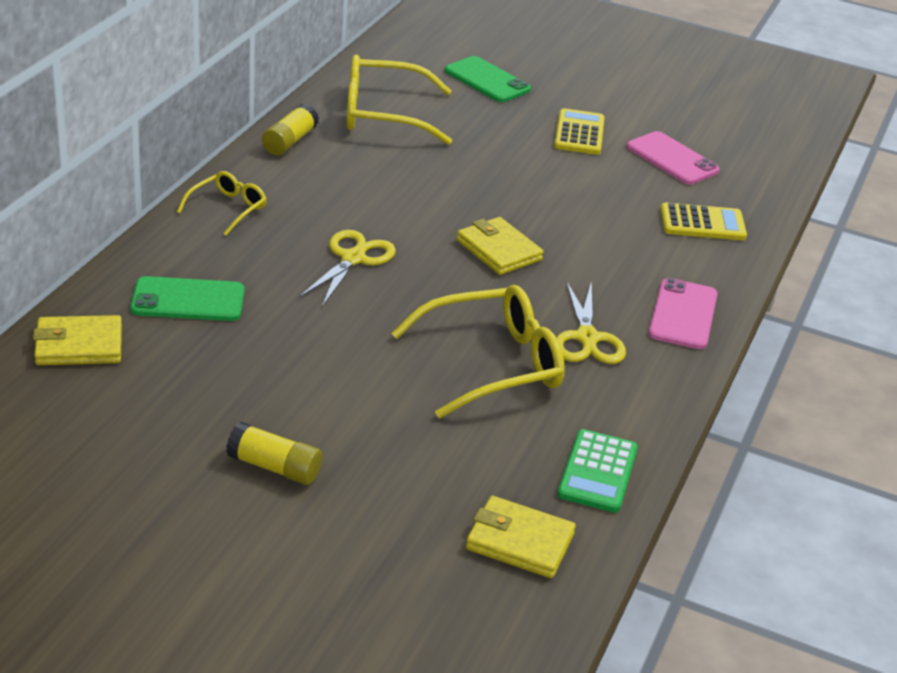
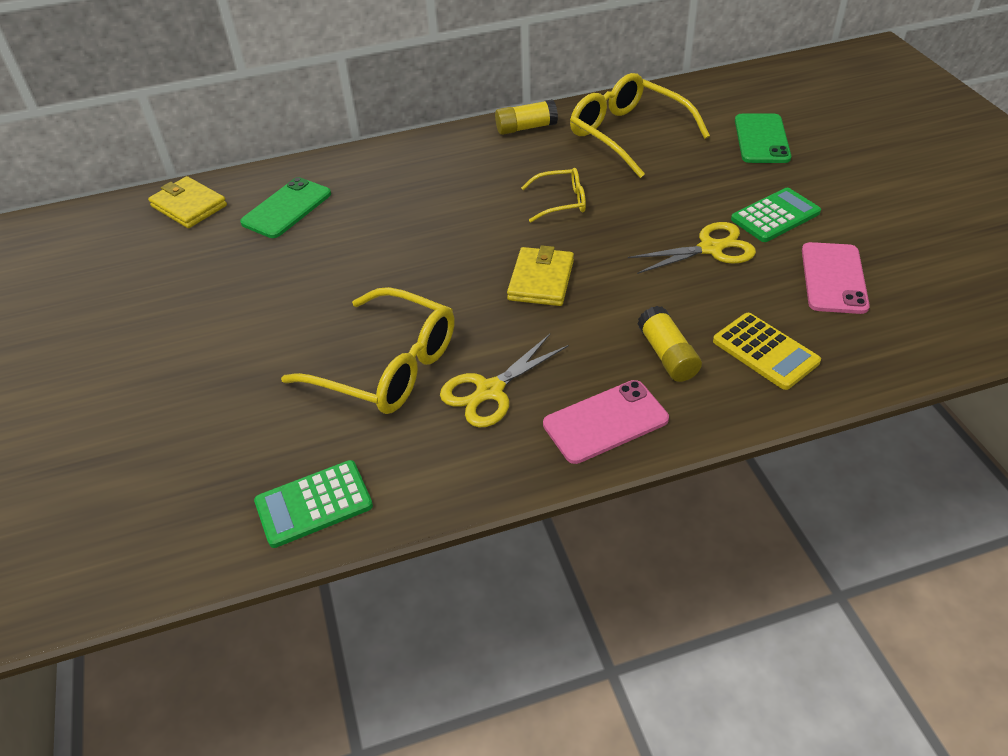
camera: 55 degrees right, 10 degrees up
green phone [130,276,245,321] -> green phone turned 75 degrees clockwise [240,177,331,238]
yellow glasses [177,171,267,236] -> yellow glasses moved to [521,168,586,222]
yellow glue stick [226,422,322,485] -> yellow glue stick moved to [637,306,702,382]
yellow scissors [299,230,396,307] -> yellow scissors moved to [628,222,756,274]
yellow wallet [466,496,576,578] -> none
yellow calculator [554,108,605,155] -> green calculator [731,188,821,242]

